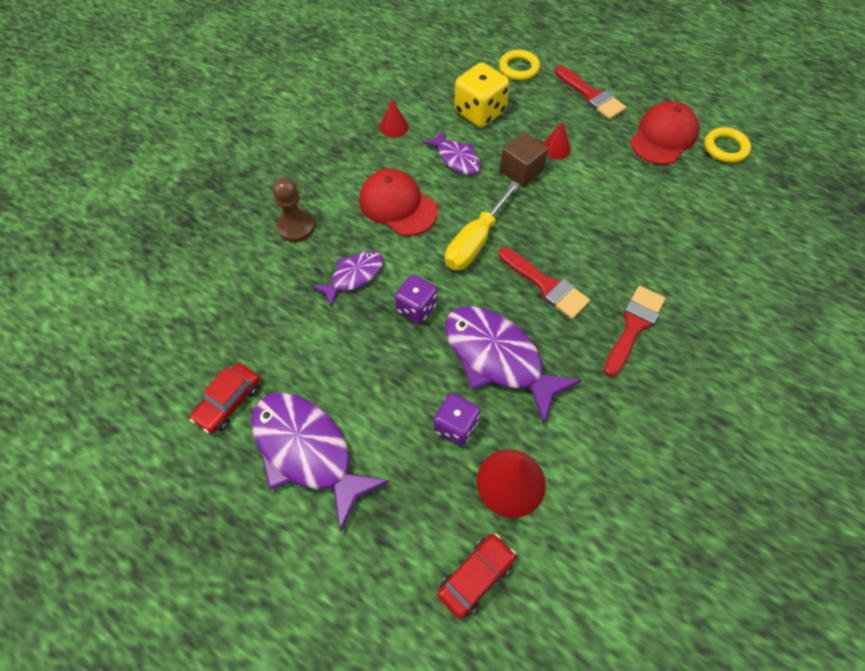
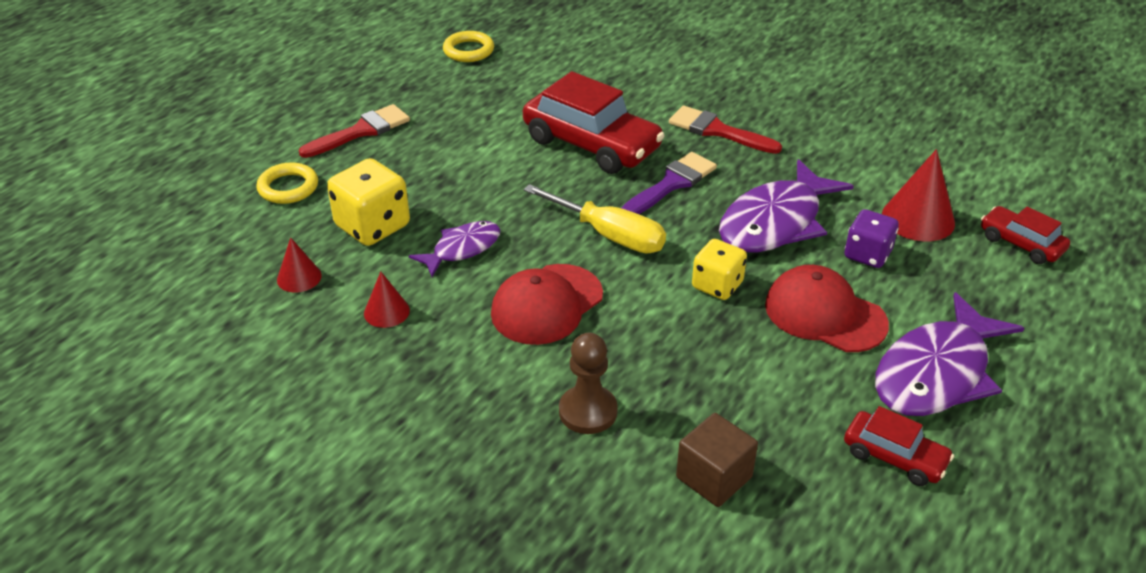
camera: 90 degrees left, 20 degrees down
purple fish [312,251,383,307] -> none
purple dice [394,274,437,324] -> yellow dice [692,239,747,300]
red brush [499,247,590,319] -> purple brush [621,152,717,214]
brown cube [500,132,548,187] -> brown cube moved to [676,413,758,507]
red cone [543,121,571,159] -> red cone moved to [277,237,322,293]
red cap [630,101,699,165] -> red cap moved to [765,265,889,352]
none -> red car [523,71,665,174]

